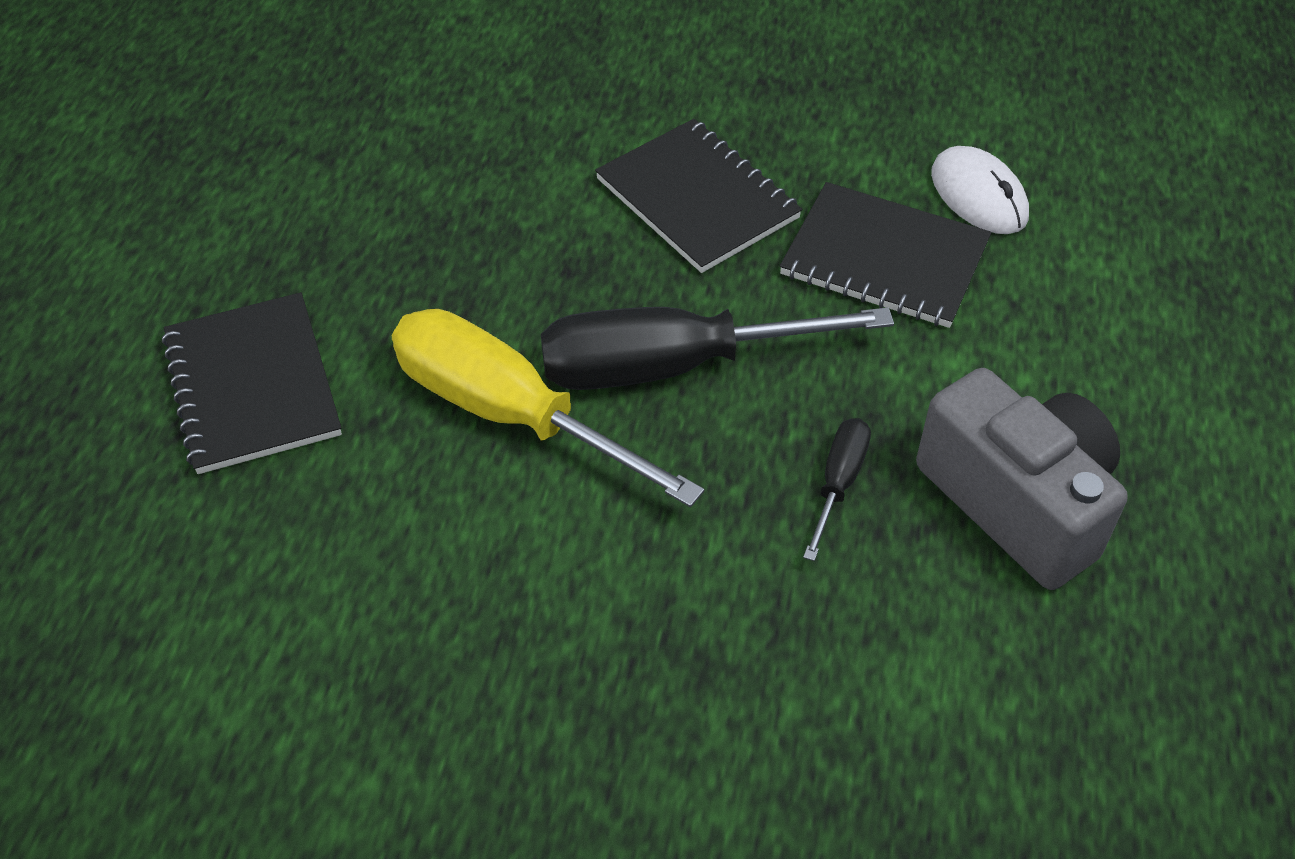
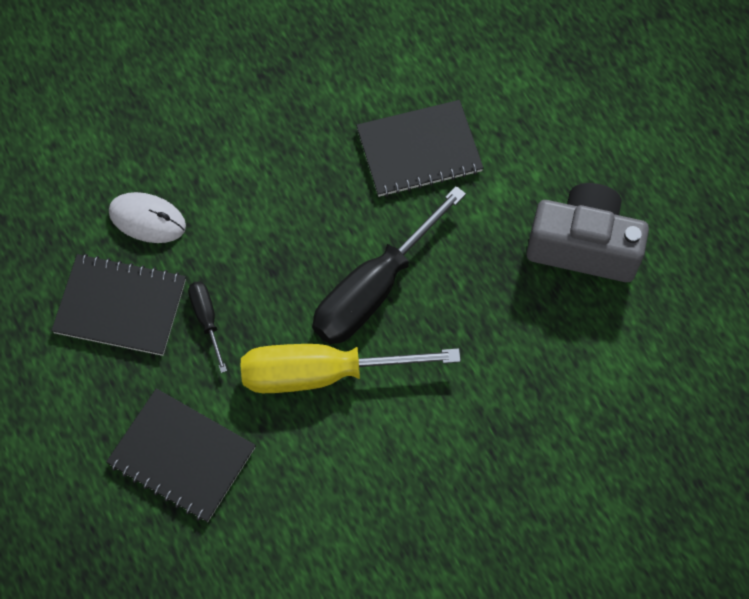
camera: 40 degrees left, 15 degrees up
black notebook [595,119,802,273] -> black notebook moved to [51,254,186,356]
black screwdriver [803,418,871,561] -> black screwdriver moved to [188,281,227,373]
white mouse [931,146,1029,234] -> white mouse moved to [109,192,186,243]

